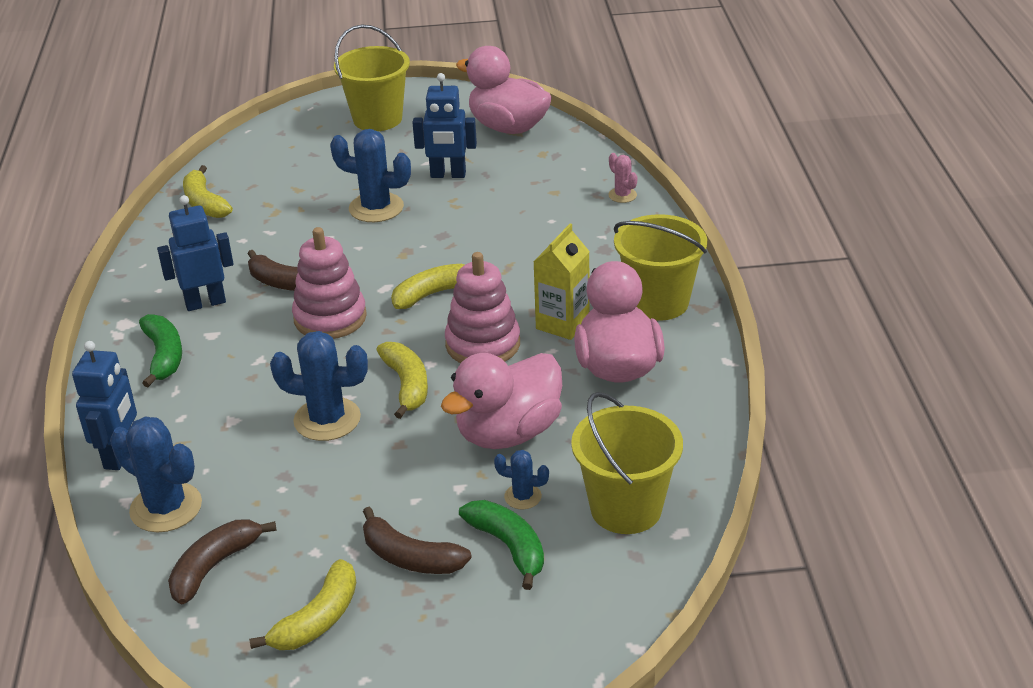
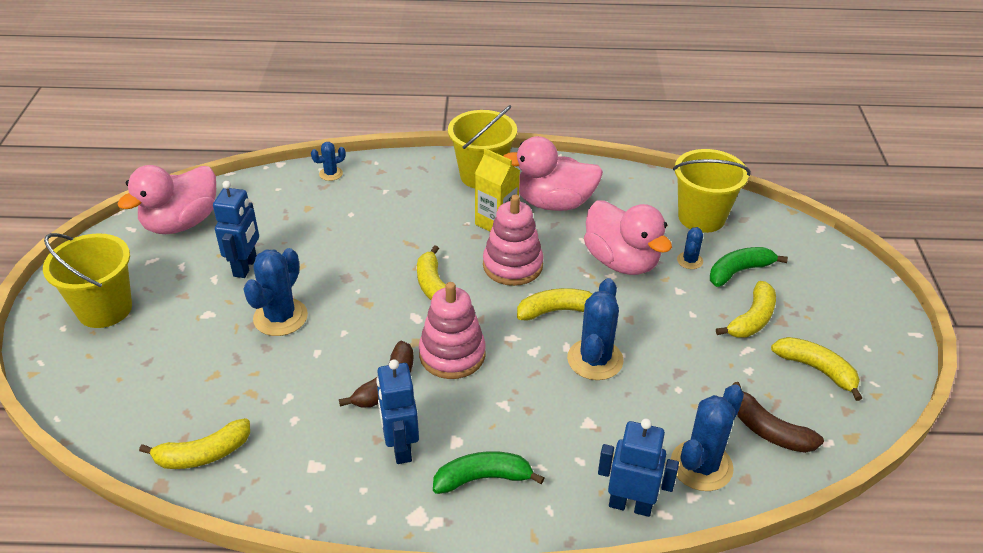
camera: 85 degrees left, 5 degrees up
brown banana [363,507,472,574] -> yellow banana [716,281,776,338]
pink cactus [608,153,637,203] -> blue cactus [311,142,346,181]

